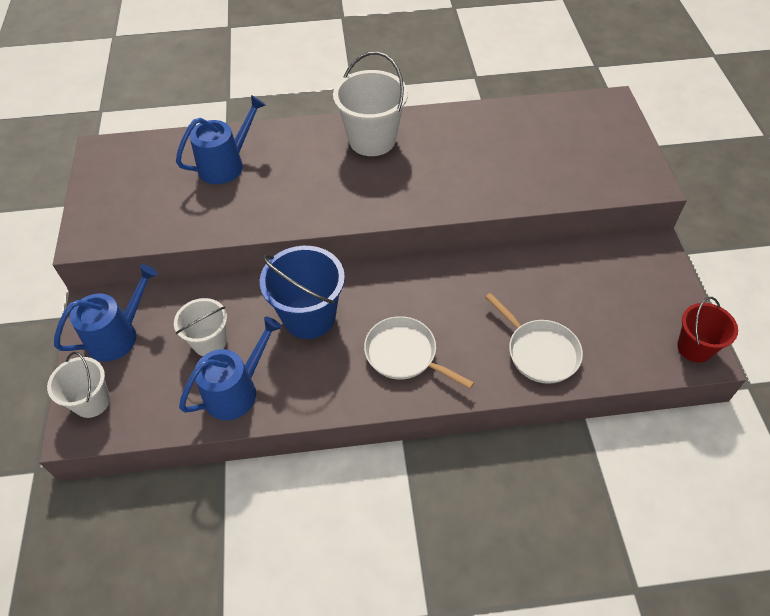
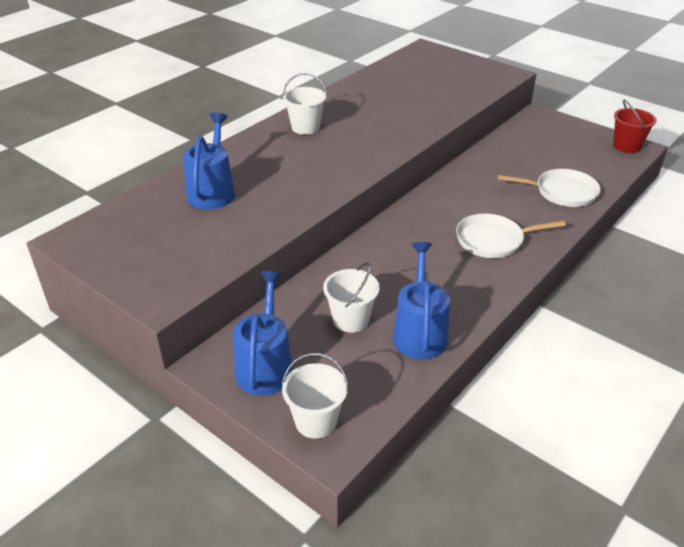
camera: 45 degrees left, 15 degrees down
blue bucket [260,246,345,339] -> none
white bucket [333,52,408,156] -> white bucket [282,73,327,135], size x0.63

